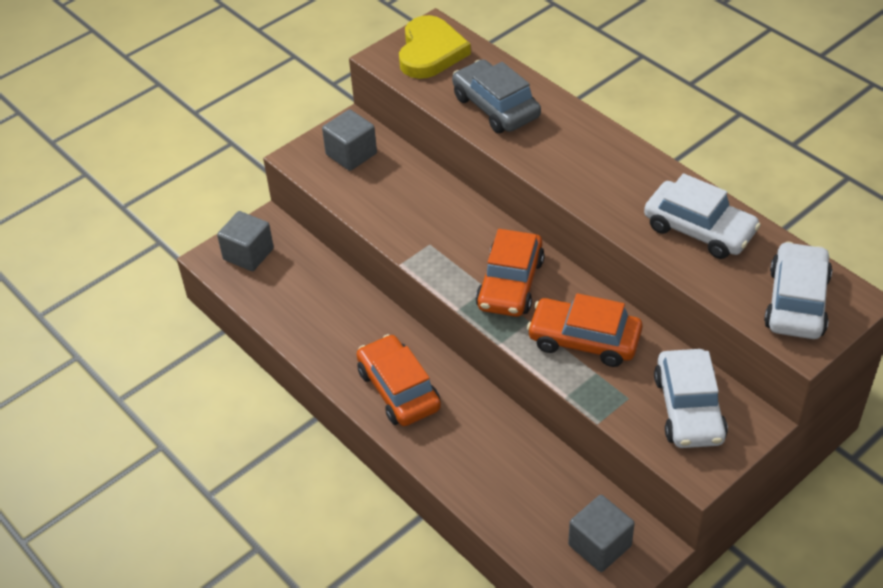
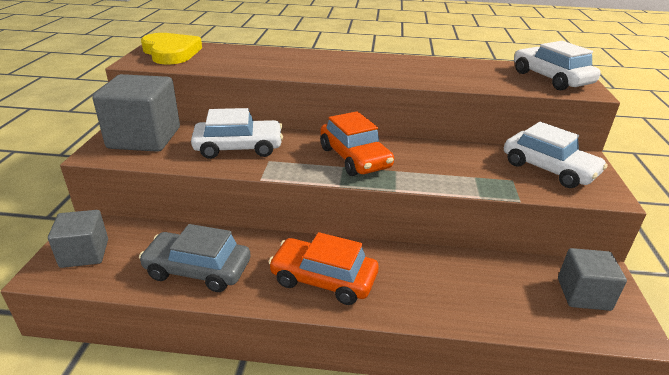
camera: 45 degrees left, 15 degrees down
grey cube [322,109,377,171] -> grey cube [92,74,180,152], size x1.65
grey car [452,59,541,133] -> grey car moved to [139,224,250,292]
orange car [527,293,642,367] -> none
white car [644,173,761,259] -> white car moved to [191,108,283,159]

